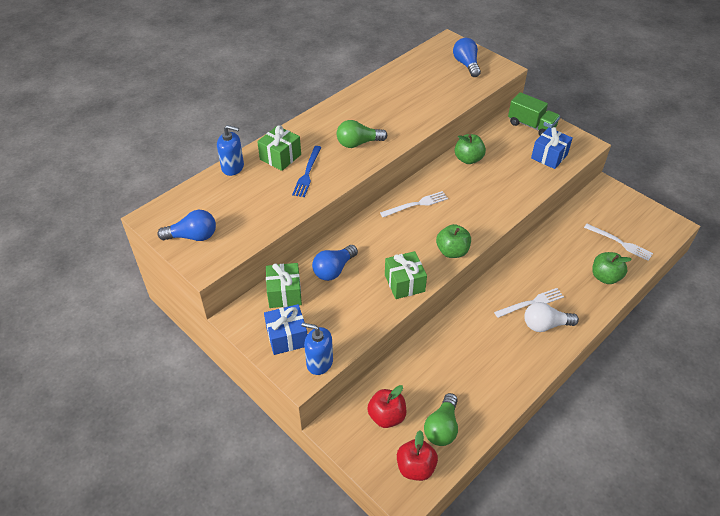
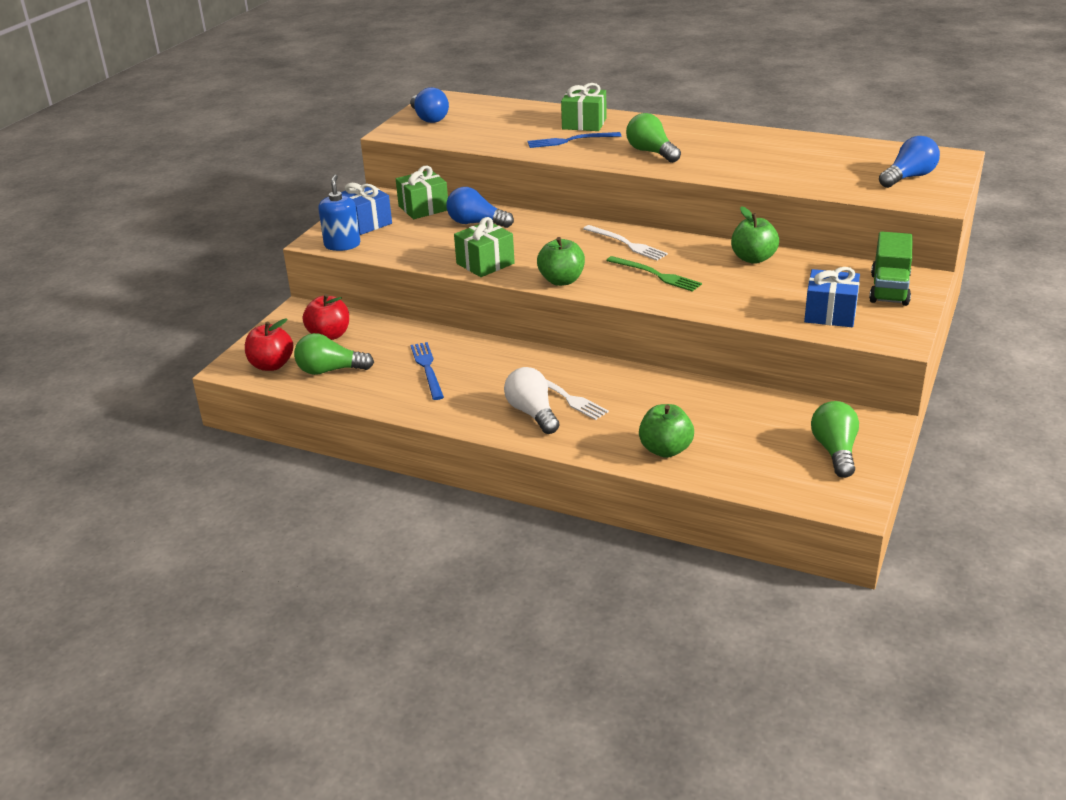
camera: 70 degrees right, 15 degrees down
blue soap dispenser [217,125,244,176] -> none
white fork [584,224,653,261] -> none
none -> blue fork [411,342,444,400]
none -> green fork [606,256,702,292]
none -> green light bulb [811,401,859,478]

